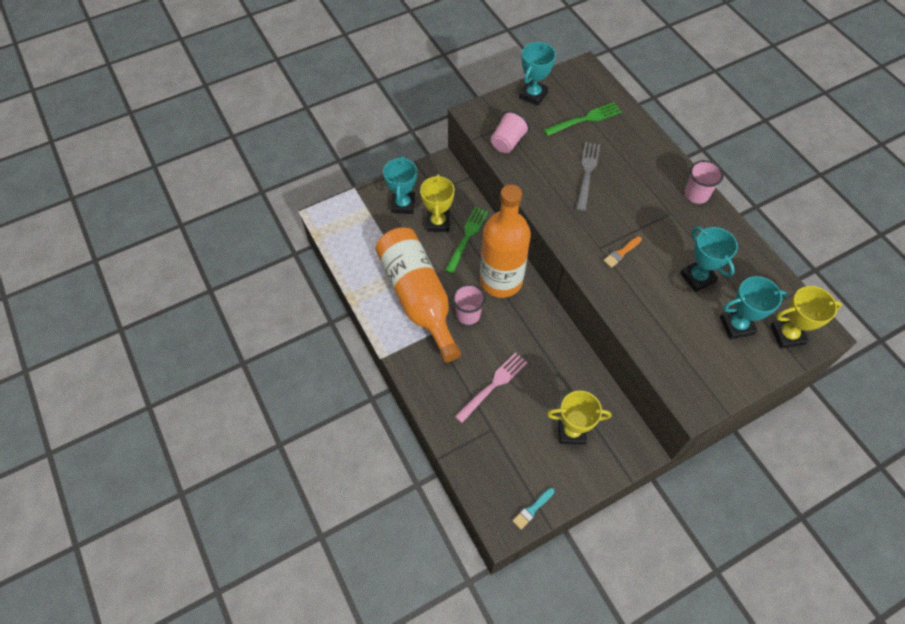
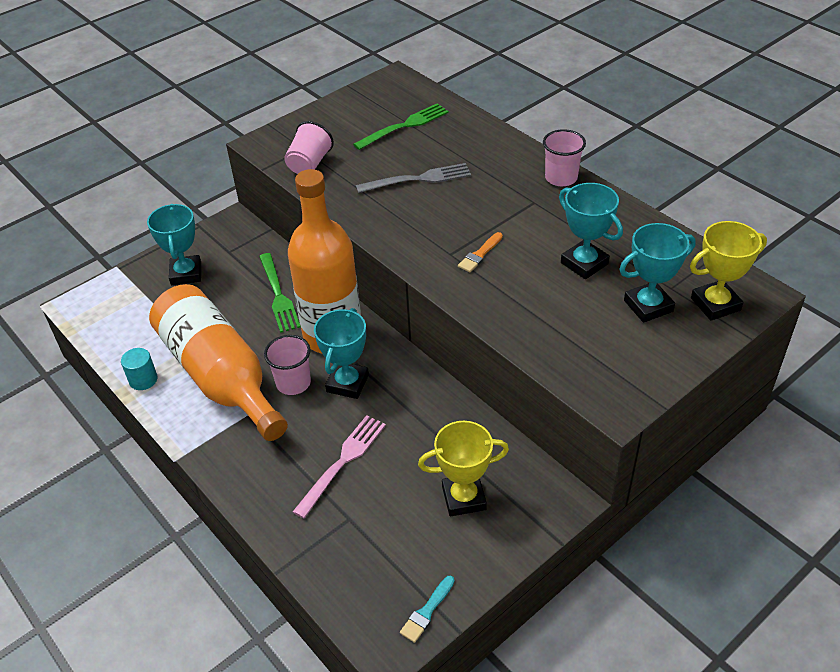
camera: 10 degrees left, 15 degrees down
yellow trophy [420,174,455,232] -> none
green fork [445,207,488,274] -> green fork turned 150 degrees clockwise [259,253,301,333]
turquoise trophy [519,42,556,106] -> turquoise trophy moved to [314,308,369,399]
grey fork [576,142,600,211] -> grey fork turned 75 degrees clockwise [356,163,471,193]
none -> turquoise cylinder [121,348,158,390]

